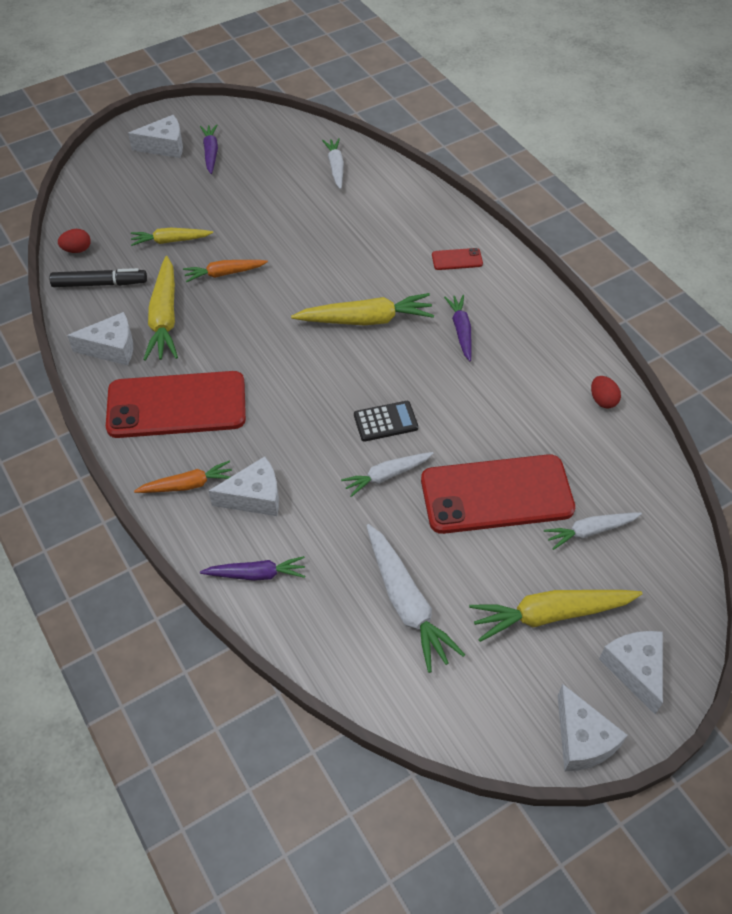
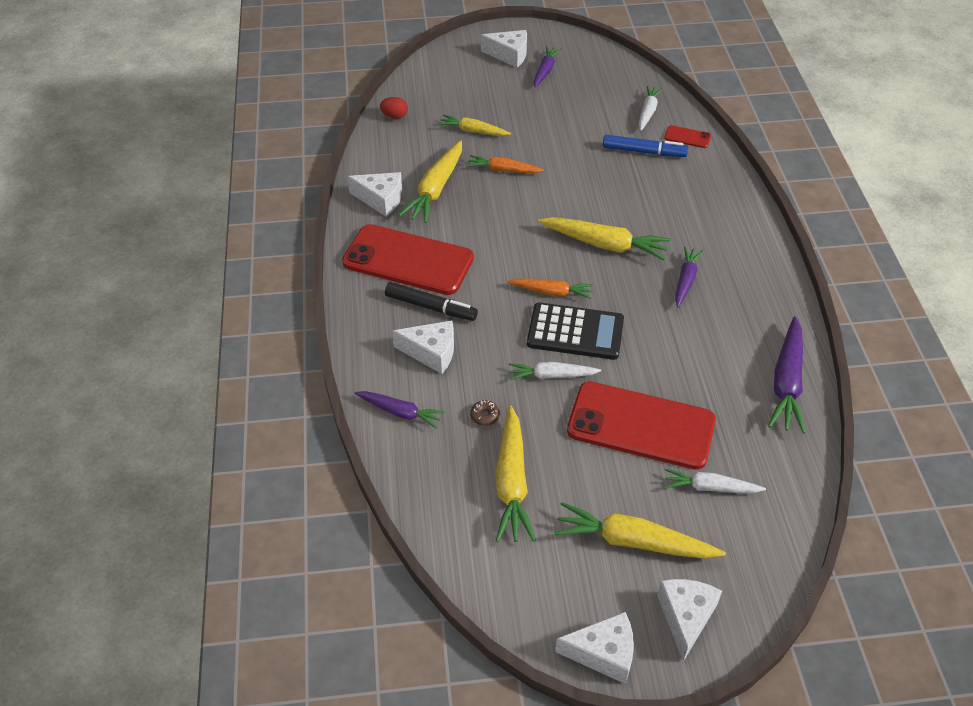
camera: 25 degrees right, 5 degrees down
black marker [49,268,147,287] -> black marker moved to [385,282,478,321]
orange carrot [134,461,232,493] -> orange carrot moved to [507,278,593,299]
black calculator [354,401,418,442] -> black calculator [527,302,624,360], size x1.66
white carrot [367,524,465,673] -> yellow carrot [496,406,536,542]
red phone [432,248,483,270] -> red phone moved to [664,125,711,148]
white cheese [558,684,627,771] -> white cheese turned 90 degrees counterclockwise [555,612,634,684]
red egg [591,376,621,408] -> purple carrot [768,316,806,434]
none -> brown donut [470,400,500,426]
none -> blue marker [603,135,688,157]

